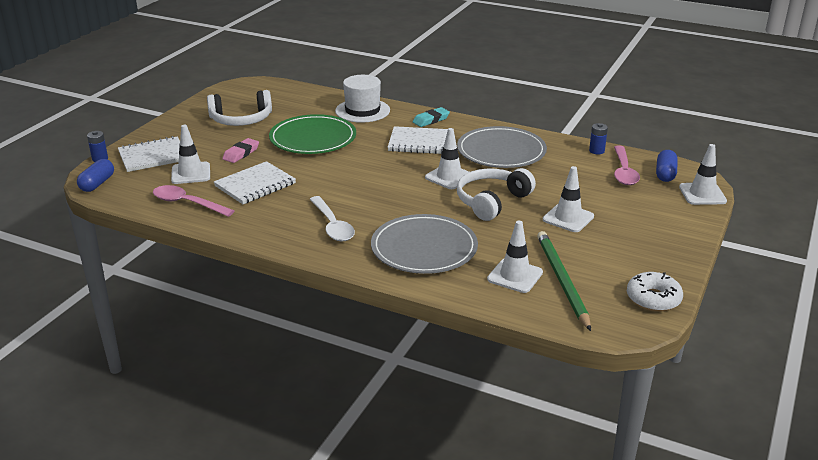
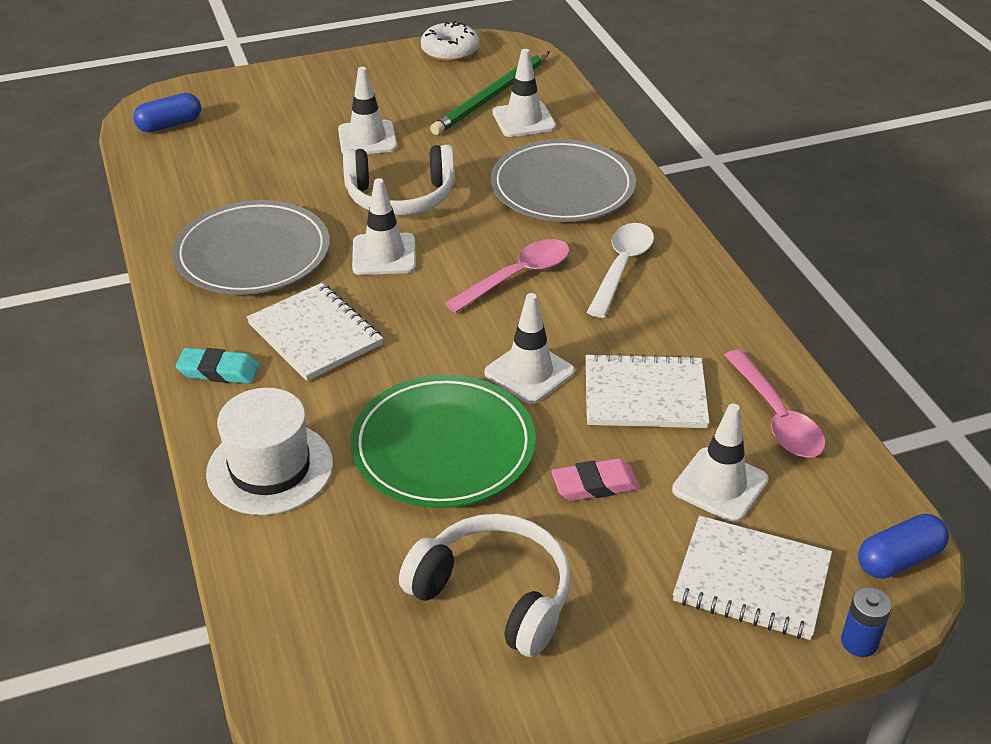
camera: 135 degrees left, 10 degrees up
blue battery [589,123,608,154] -> none
pink spoon [614,146,640,185] -> pink spoon moved to [445,239,570,313]
white traffic cone [679,144,727,205] -> white traffic cone moved to [484,293,575,404]

